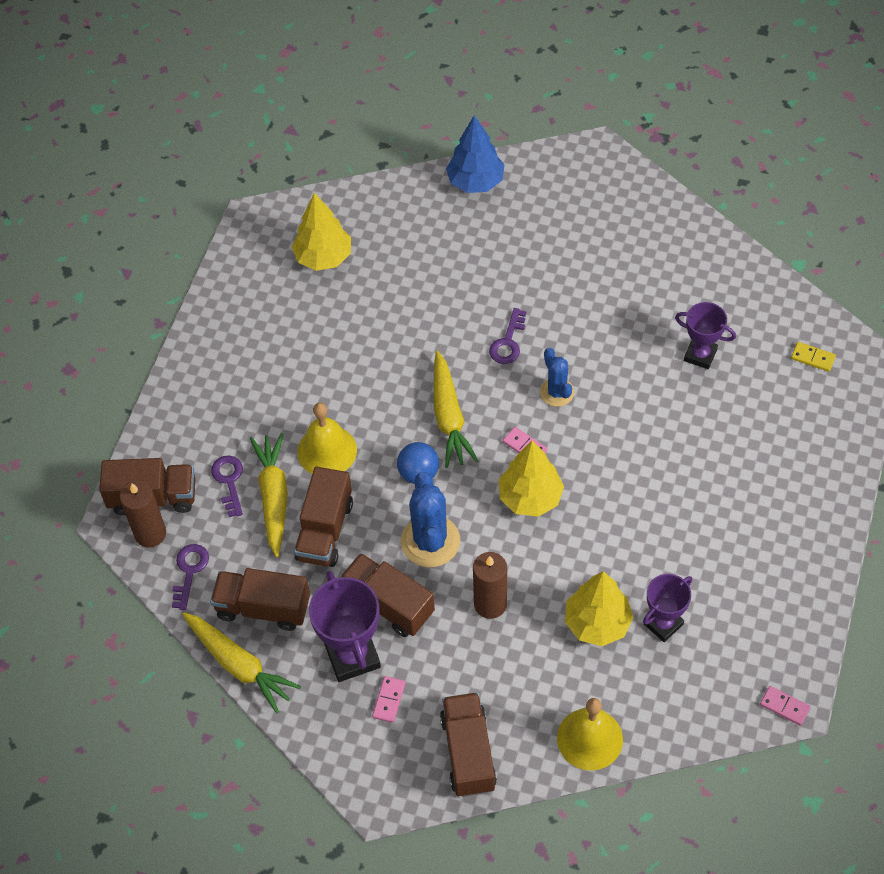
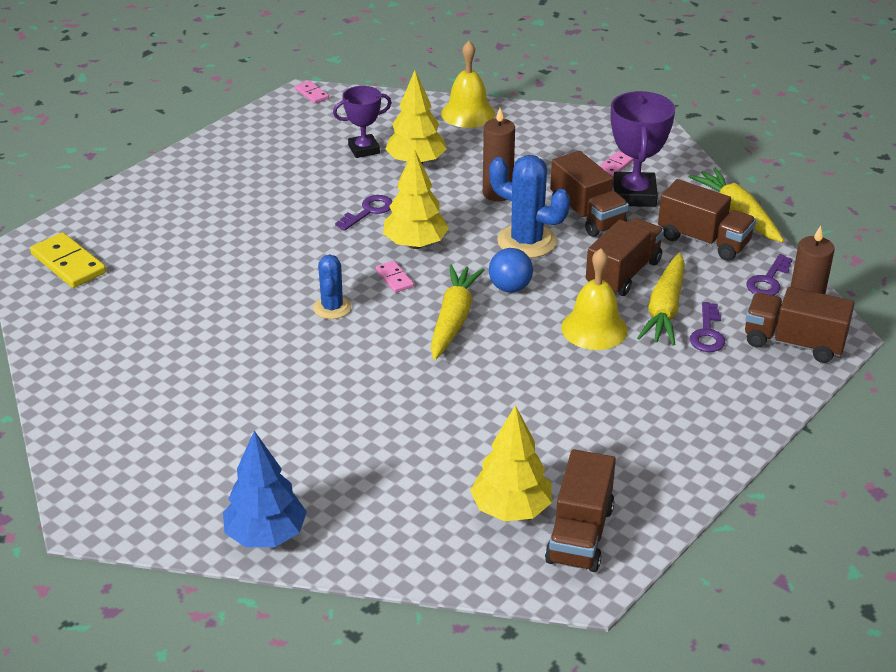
camera: 160 degrees left, 20 degrees down
blue cactus [401,472,460,567] -> blue cactus turned 75 degrees counterclockwise [489,155,570,258]
brown truck [440,692,497,797] -> brown truck moved to [545,449,616,572]
purple key [489,308,526,364] -> purple key moved to [335,195,393,231]
purple trophy [675,302,736,369] -> none
yellow domino [791,342,836,372] -> yellow domino [30,232,106,288], size x1.84

